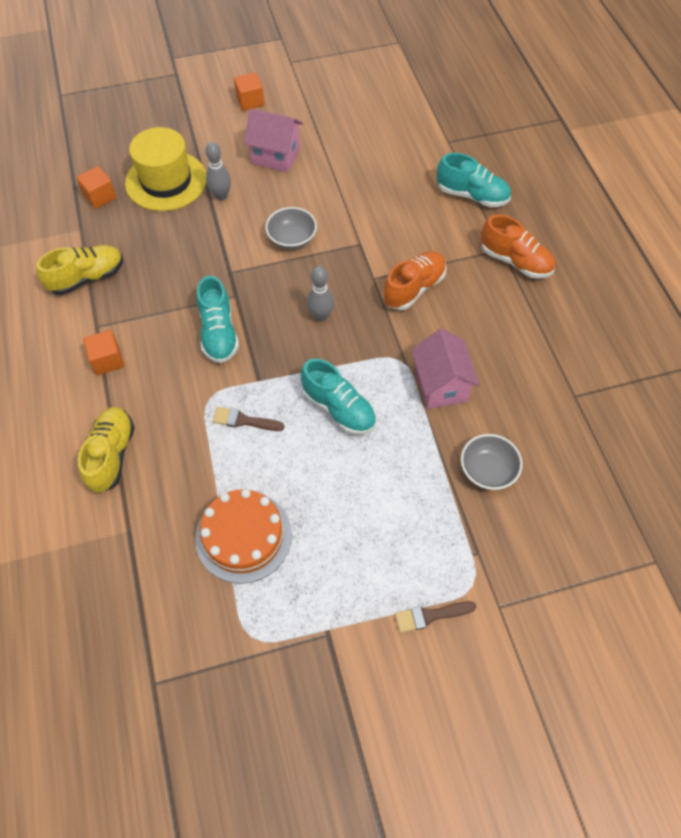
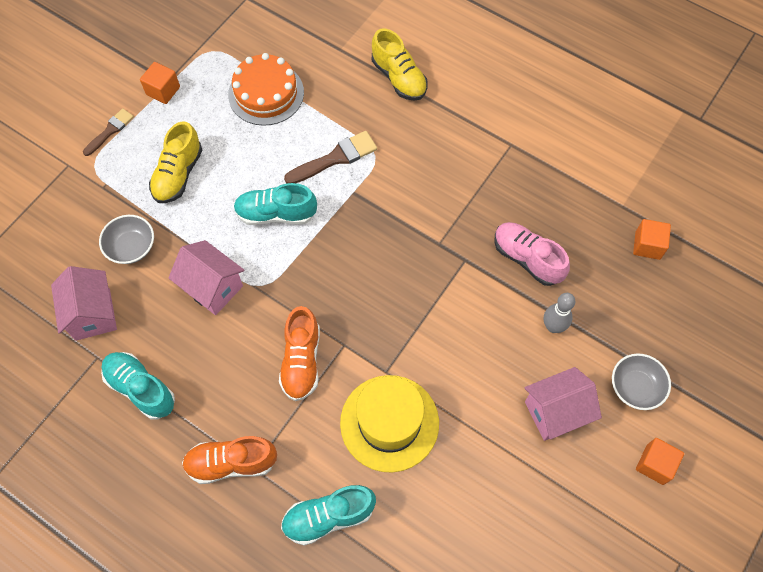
camera: 140 degrees right, 5 degrees up
yellow shoe [36,245,123,295] -> yellow shoe moved to [149,121,202,203]
orange cube [83,330,124,375] -> orange cube moved to [140,62,180,104]
yellow hat [125,127,206,211] -> yellow hat moved to [340,375,439,473]
turquoise shoe [197,276,239,363] -> turquoise shoe moved to [101,352,175,420]
brown brush [212,407,285,431] -> brown brush [284,131,377,183], size x1.55
grey bowl [265,207,317,249] -> grey bowl moved to [612,353,671,410]
grey bowling pin [307,266,334,322] -> none
none -> pink house [51,266,117,341]
none -> pink shoe [494,222,570,286]

